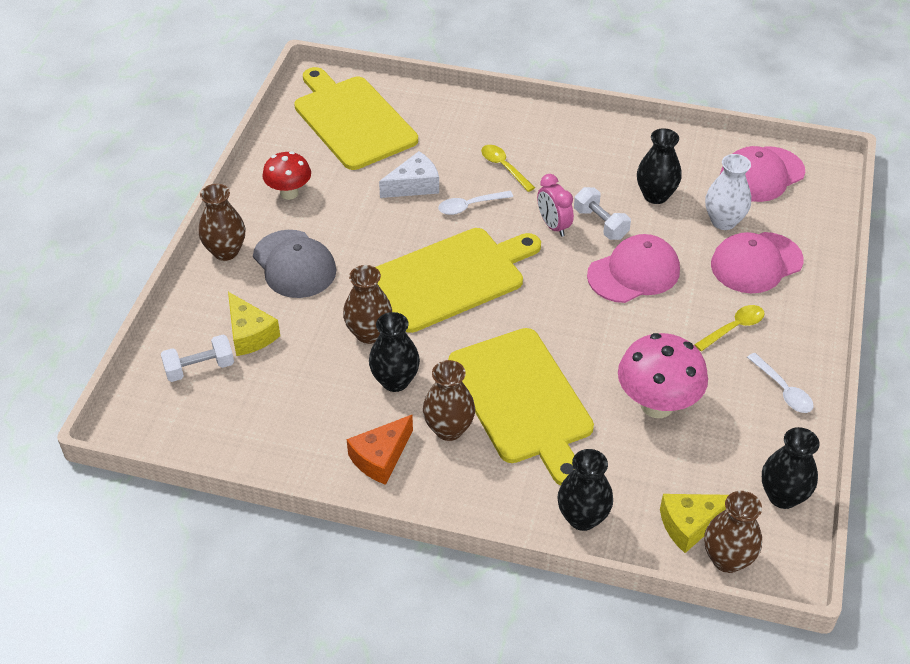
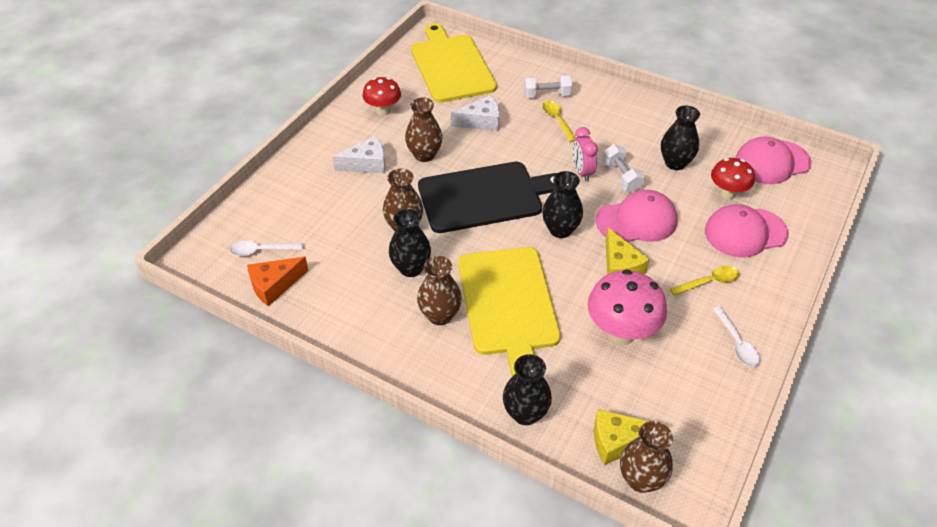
camera: 15 degrees right, 0 degrees up
white dumbbell [161,335,234,382] -> white dumbbell moved to [524,74,572,98]
brown vase [199,184,245,261] -> brown vase moved to [405,98,442,162]
yellow cheese [228,292,280,356] -> yellow cheese moved to [605,228,650,274]
grey cap [253,230,337,298] -> white cheese [333,136,386,174]
orange cheese [347,415,413,485] -> orange cheese moved to [247,257,309,306]
yellow cutting board [376,228,541,333] -> black cutting board [418,162,557,233]
white spoon [438,191,513,215] -> white spoon moved to [229,241,303,256]
white vase [705,154,751,230] -> red mushroom [711,158,755,200]
black vase [762,427,820,509] -> black vase moved to [542,171,583,238]

